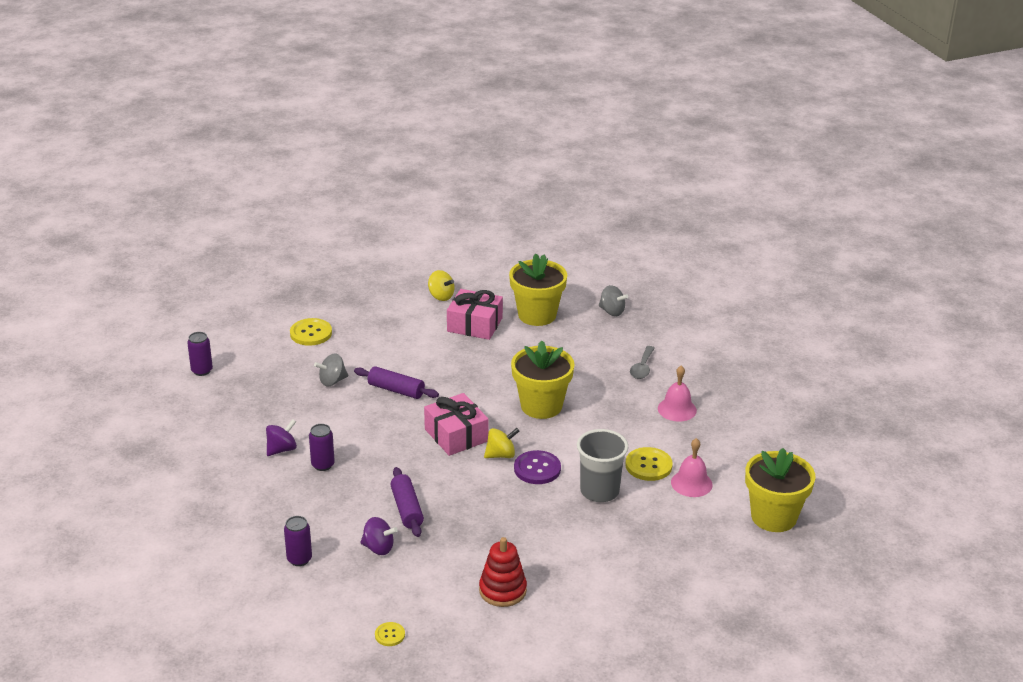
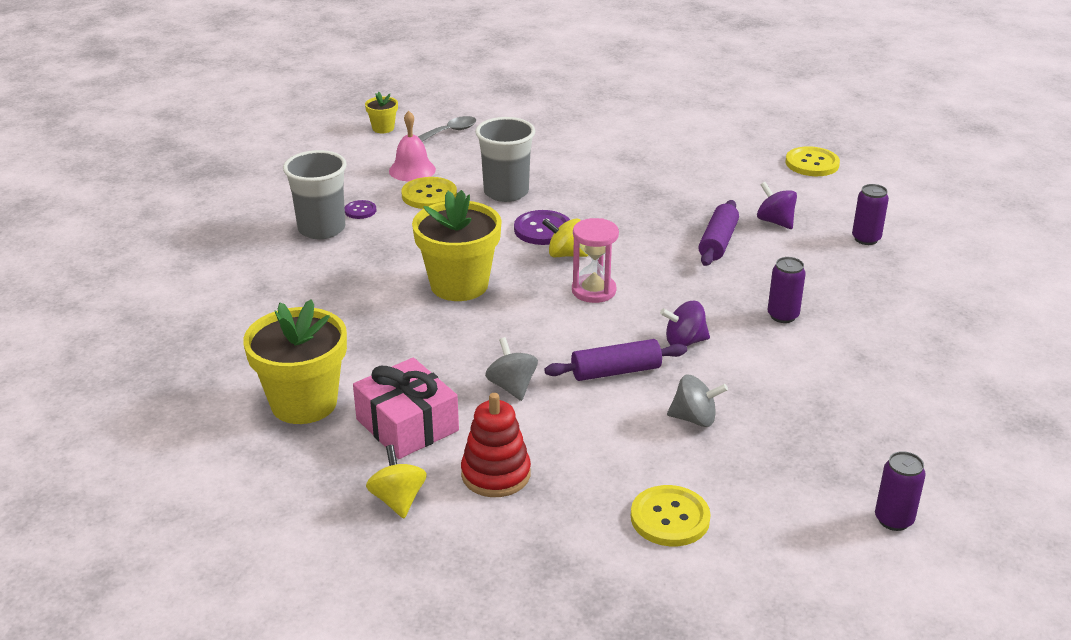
camera: 145 degrees left, 0 degrees up
purple spinning top [266,419,297,456] -> purple spinning top moved to [660,301,710,346]
purple rolling pin [354,366,439,399] -> purple rolling pin turned 75 degrees counterclockwise [544,339,687,381]
yellow button [375,622,405,646] -> yellow button [786,146,840,176], size x1.78
pink gift [424,393,489,456] -> pink hourglass [572,218,619,303]
red stacking toy [479,537,527,607] -> red stacking toy moved to [461,393,531,497]
grey spinning top [599,285,628,316] -> grey spinning top moved to [485,337,538,401]
grey spoon [630,346,655,379] -> grey spoon moved to [418,116,476,141]
pink bell [658,366,697,422] -> grey cup [283,150,347,239]
yellow flower pot [745,448,815,532] -> yellow flower pot [365,92,398,133], size x0.46
none -> purple button [345,200,376,219]

